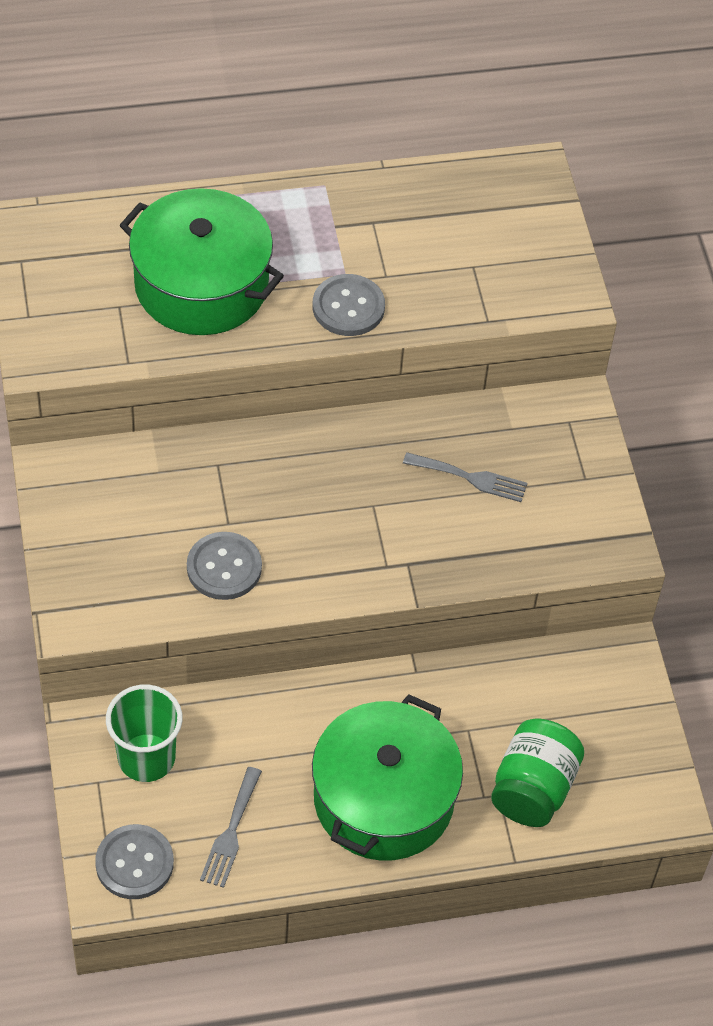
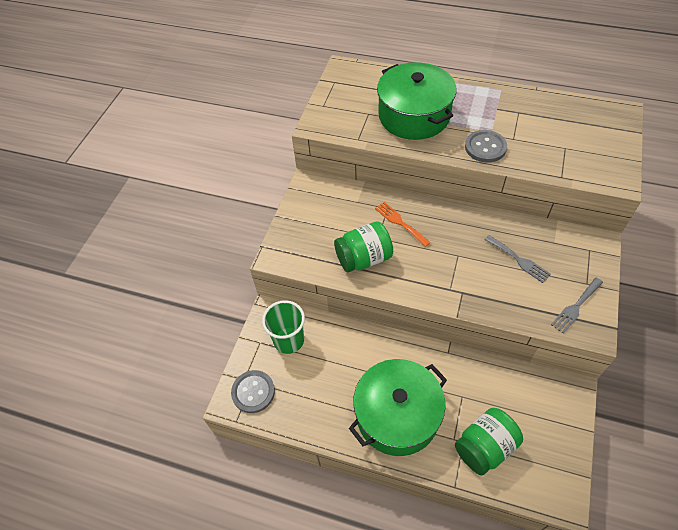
camera: 35 degrees right, 0 degrees up
grey button [187,532,262,600] -> green jar [334,221,393,272]
grey fork [200,767,262,888] -> grey fork moved to [551,277,603,334]
none -> orange fork [375,202,431,247]

